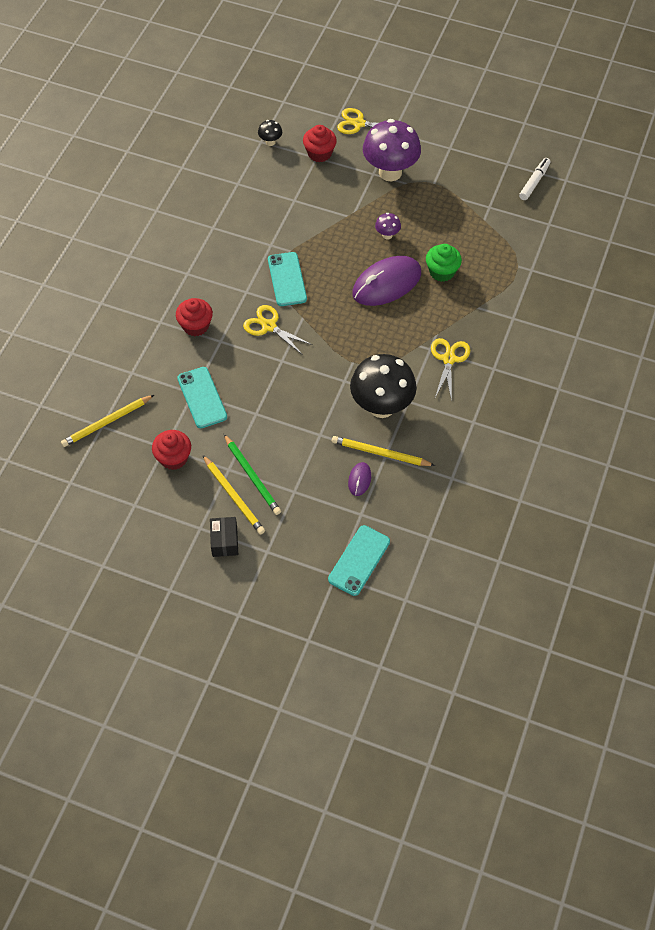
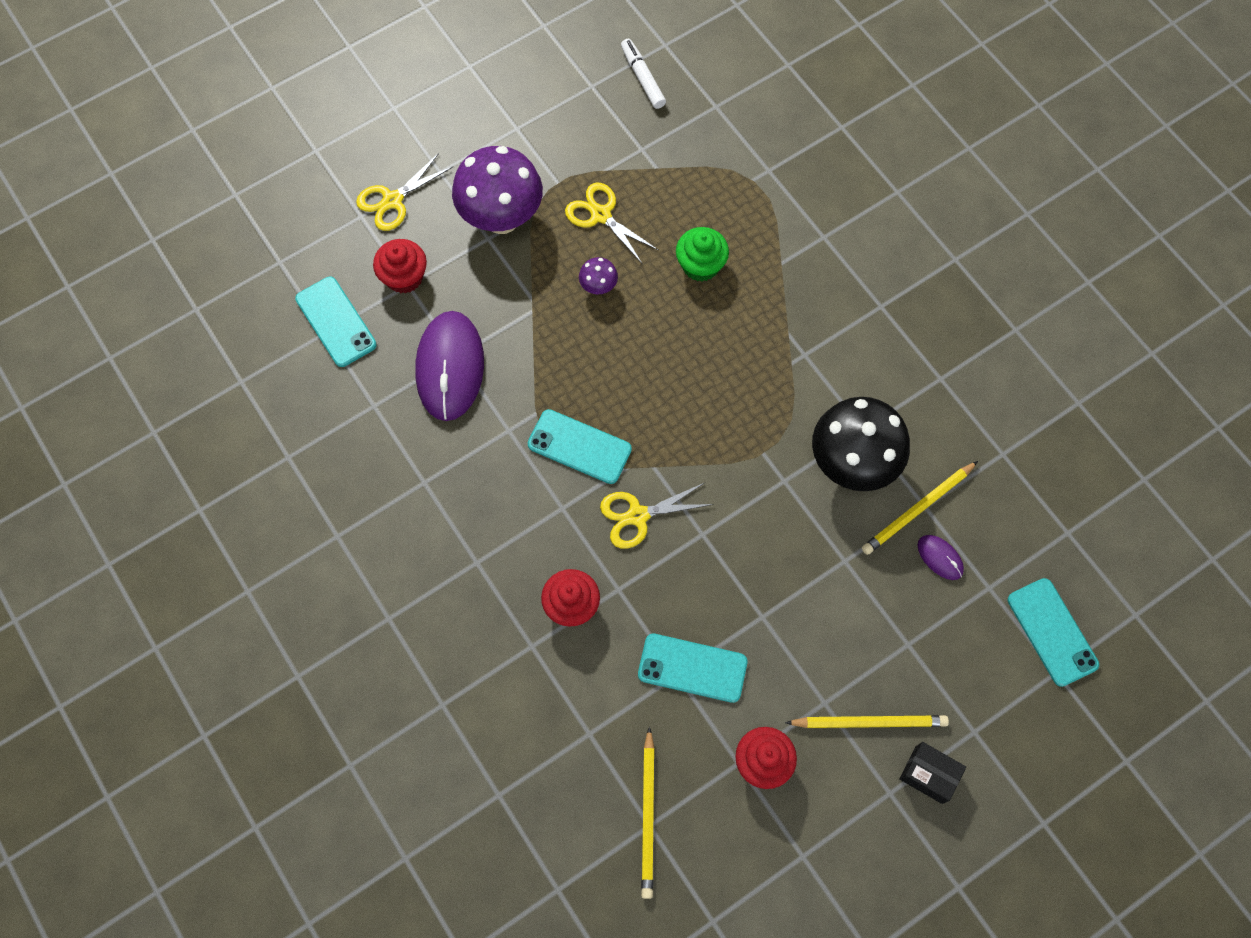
camera: 55 degrees left, 10 degrees up
green pencil [224,434,281,515] -> none
black mushroom [258,120,282,146] -> turquoise phone [295,277,377,367]
purple mouse [352,256,421,306] -> purple mouse moved to [415,311,484,421]
yellow scissors [431,338,470,401] -> yellow scissors moved to [565,182,658,263]

